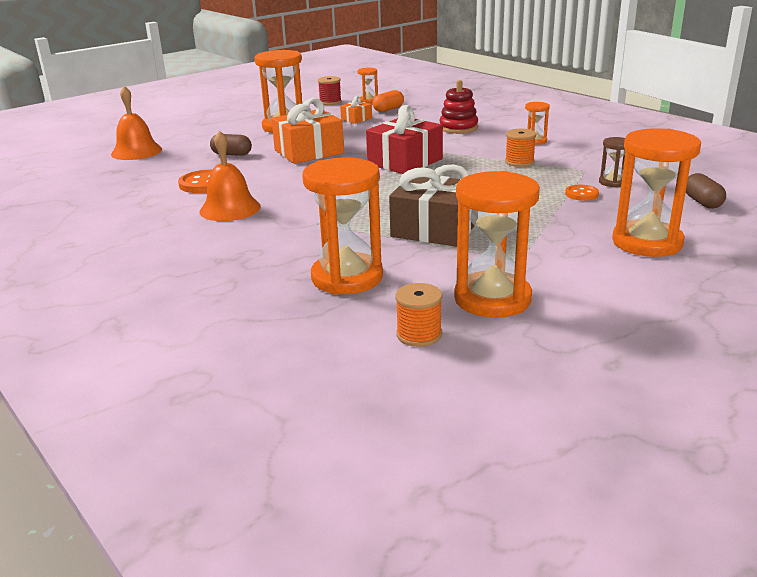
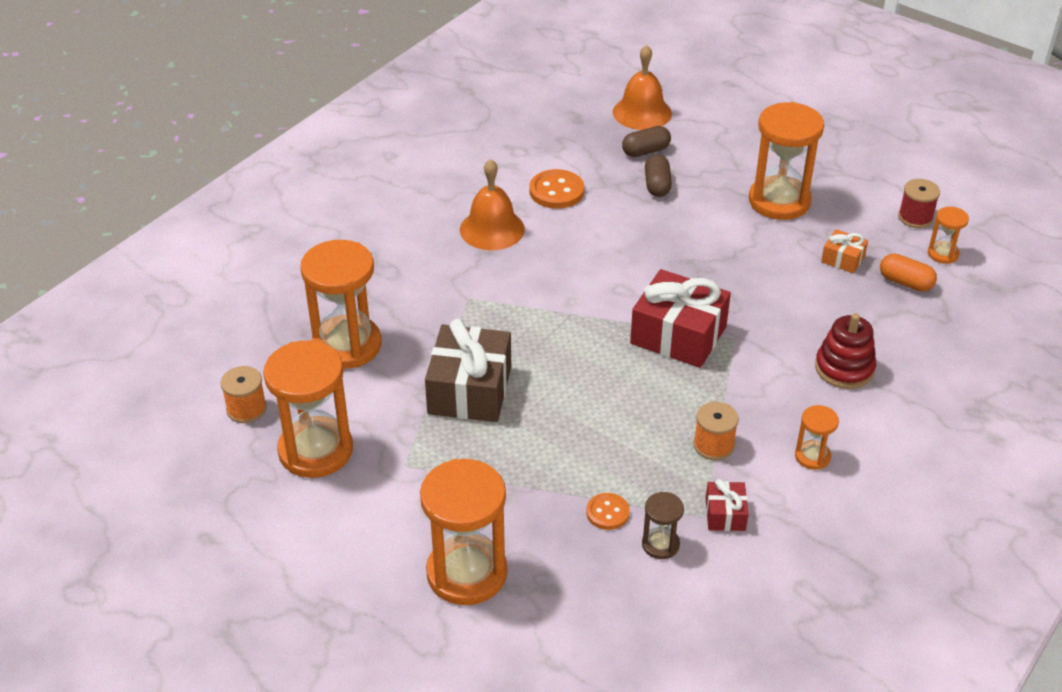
camera: 75 degrees right, 15 degrees up
orange gift [271,98,344,164] -> none
brown capsule [686,173,726,209] -> brown capsule moved to [622,126,671,157]
none -> red gift [706,479,749,531]

